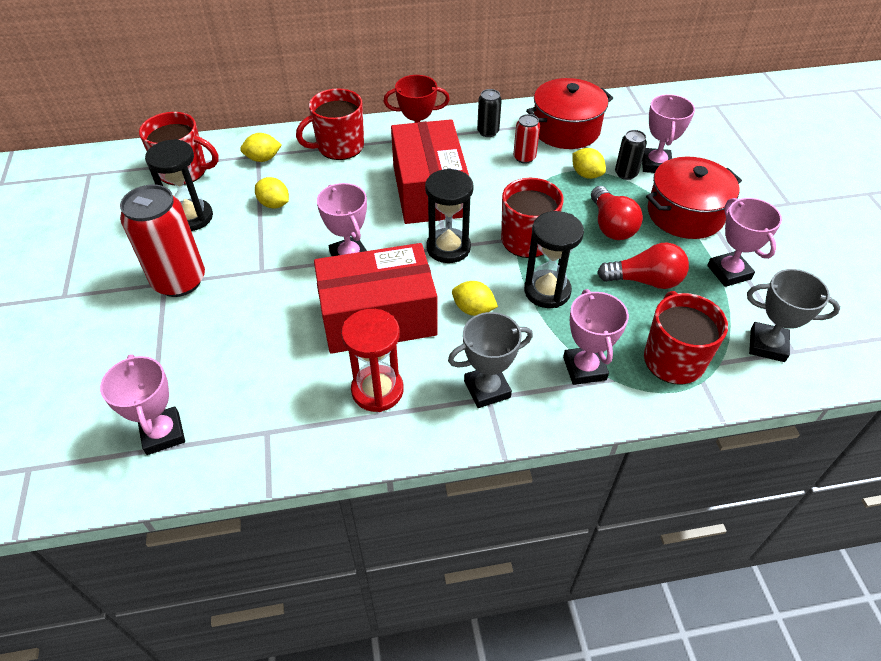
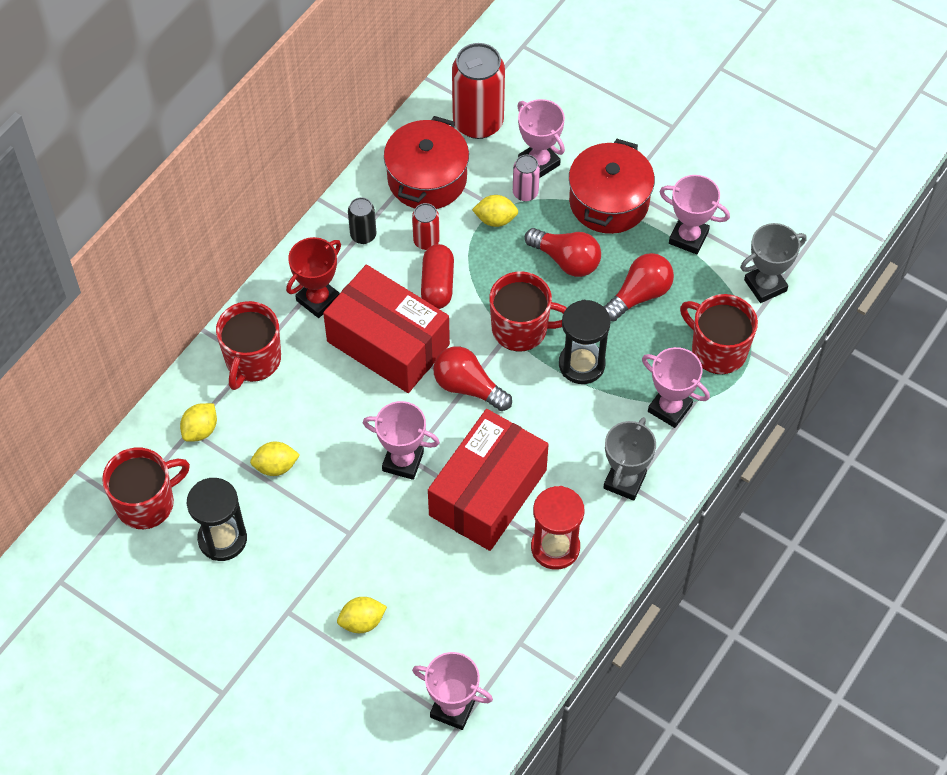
camera: 45 degrees left, 10 degrees up
red can [120,185,205,297] -> red can moved to [452,43,505,139]
black hourglass [425,168,474,263] -> red light bulb [433,346,512,411]
yellow lemon [452,281,498,316] -> yellow lemon moved to [337,597,387,633]
black can [615,130,647,180] -> pink can [513,155,540,201]
none -> red capsule [421,244,454,309]

